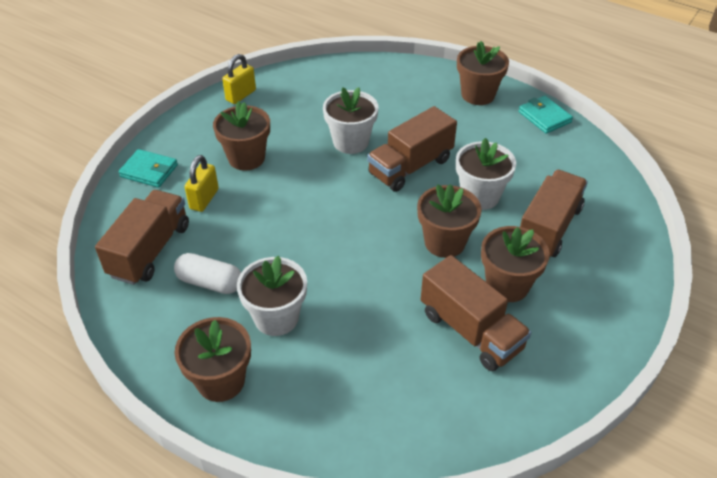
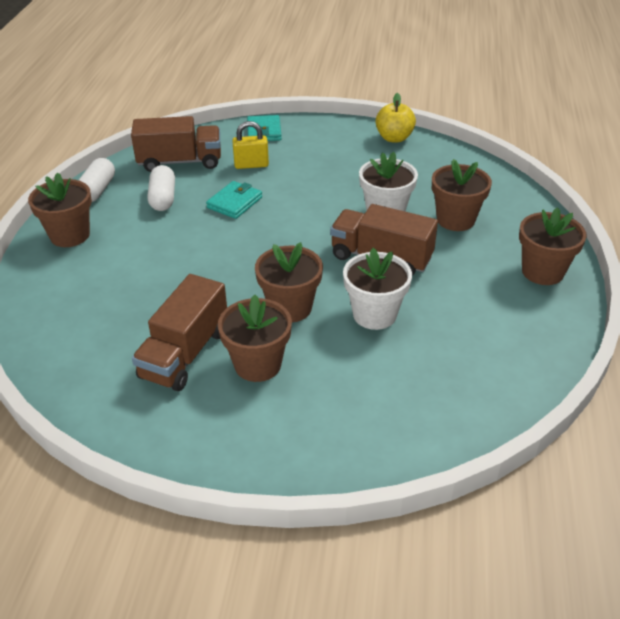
camera: 65 degrees right, 5 degrees down
brown flower pot [213,101,270,171] -> brown flower pot moved to [432,159,492,231]
yellow padlock [222,54,256,104] -> yellow apple [376,93,416,143]
white flower pot [237,256,307,336] -> none
turquoise wallet [519,96,573,134] -> turquoise wallet moved to [206,181,262,219]
brown truck [520,170,588,257] -> none
none -> white capsule [79,158,115,202]

